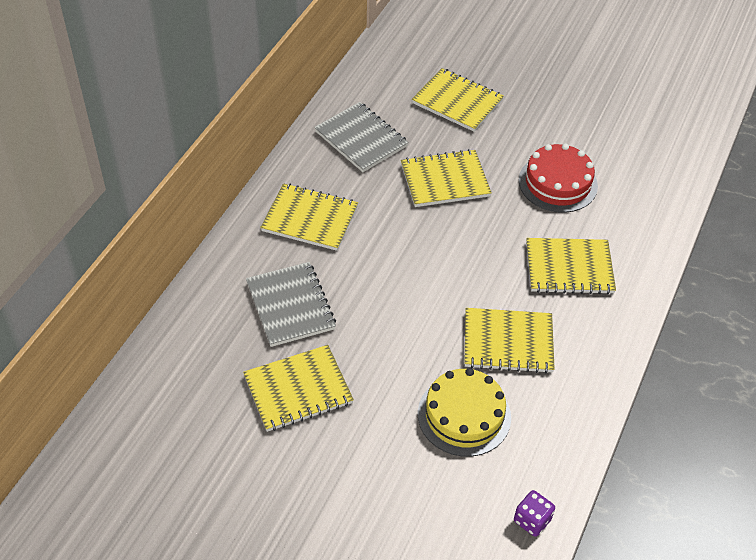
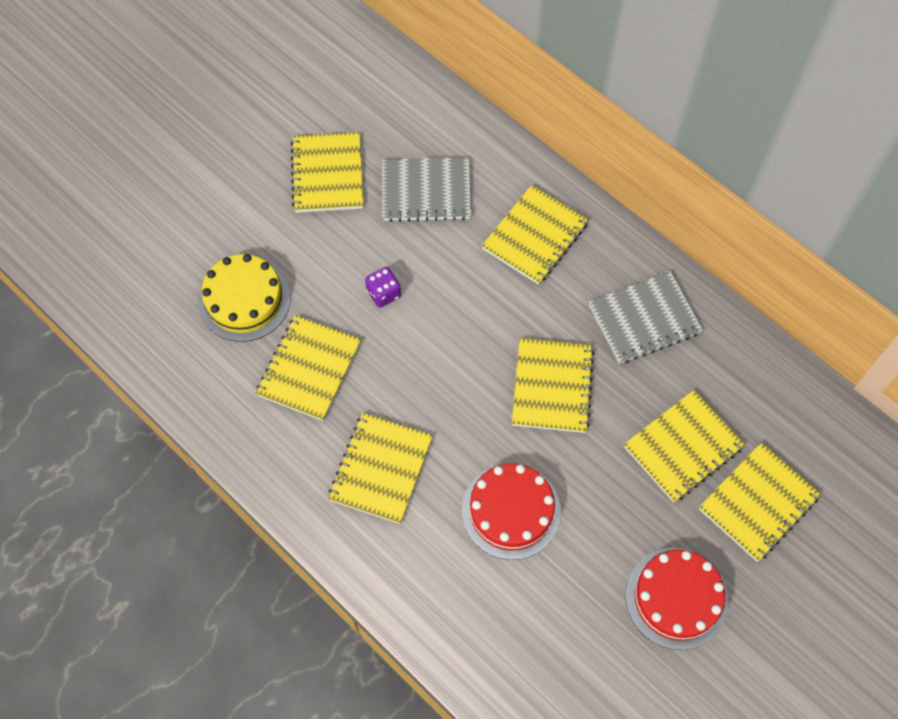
camera: 110 degrees right, 15 degrees up
purple dice [514,490,555,537] -> purple dice moved to [365,267,401,308]
none -> red cake [626,548,728,650]
none -> yellow notebook [699,442,821,562]

